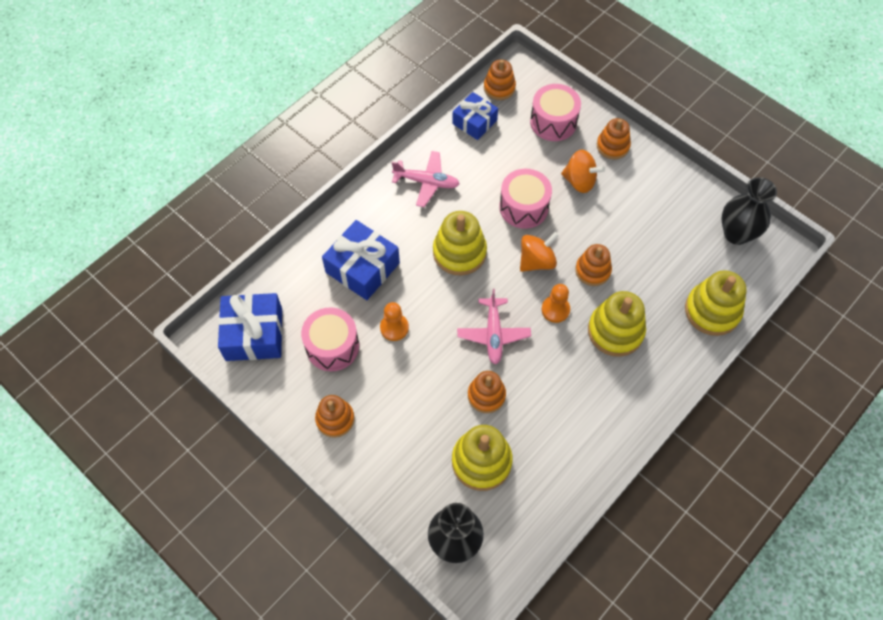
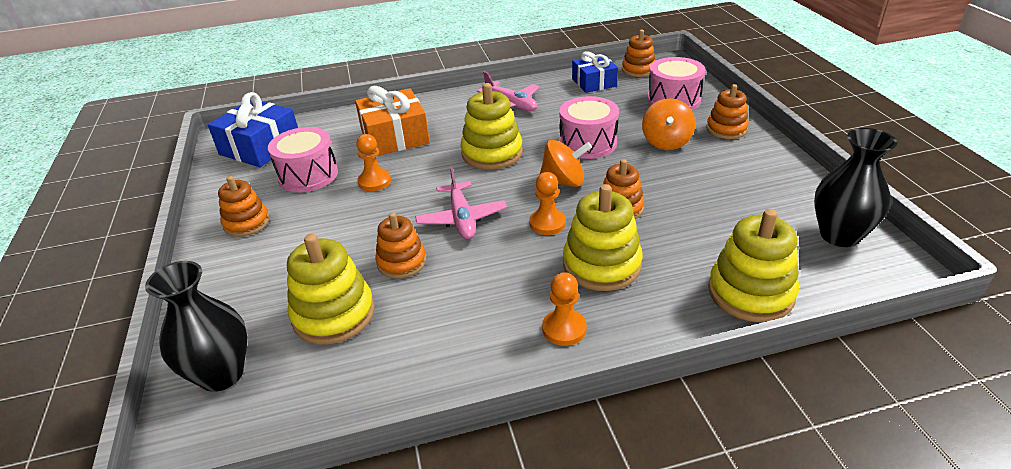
camera: 35 degrees right, 25 degrees down
blue gift [322,220,400,300] -> orange gift [355,86,430,156]
pink plane [457,289,531,365] -> pink plane turned 45 degrees counterclockwise [415,167,507,239]
orange spinning top [561,150,605,193] -> orange spinning top turned 45 degrees clockwise [642,98,695,150]
none -> orange pawn [542,272,587,346]

